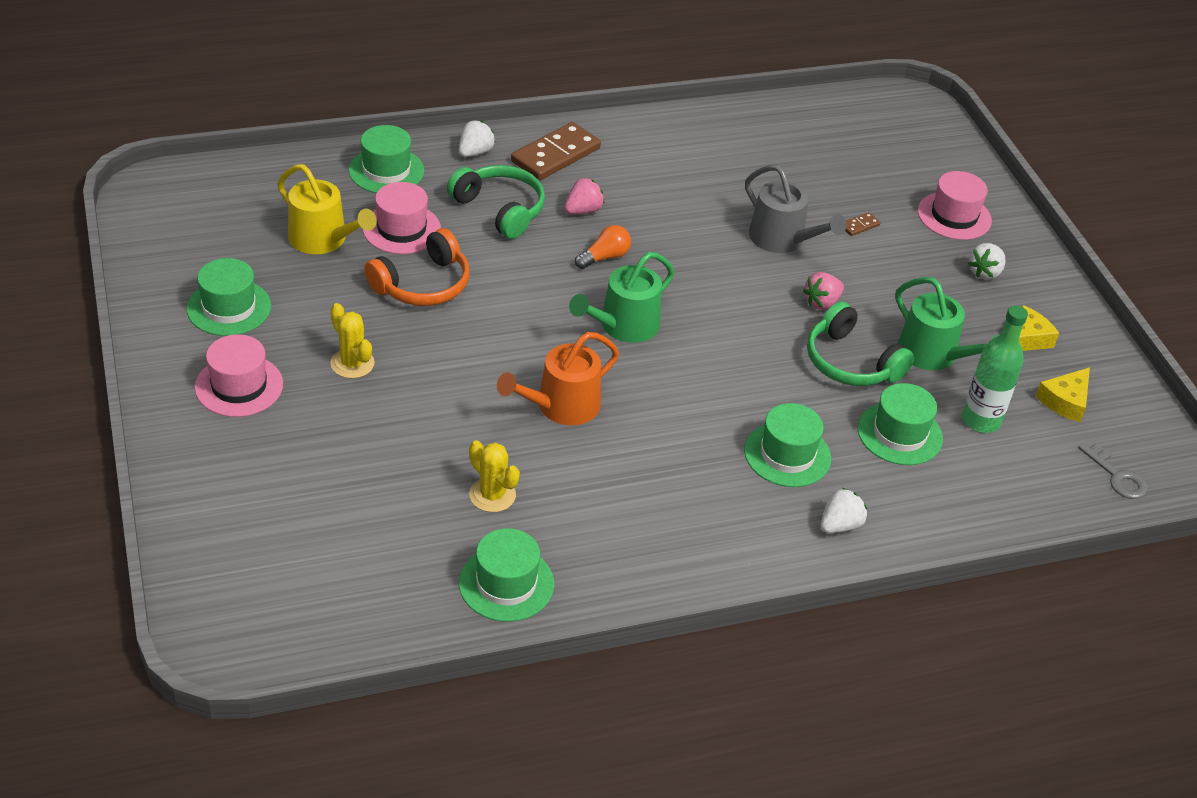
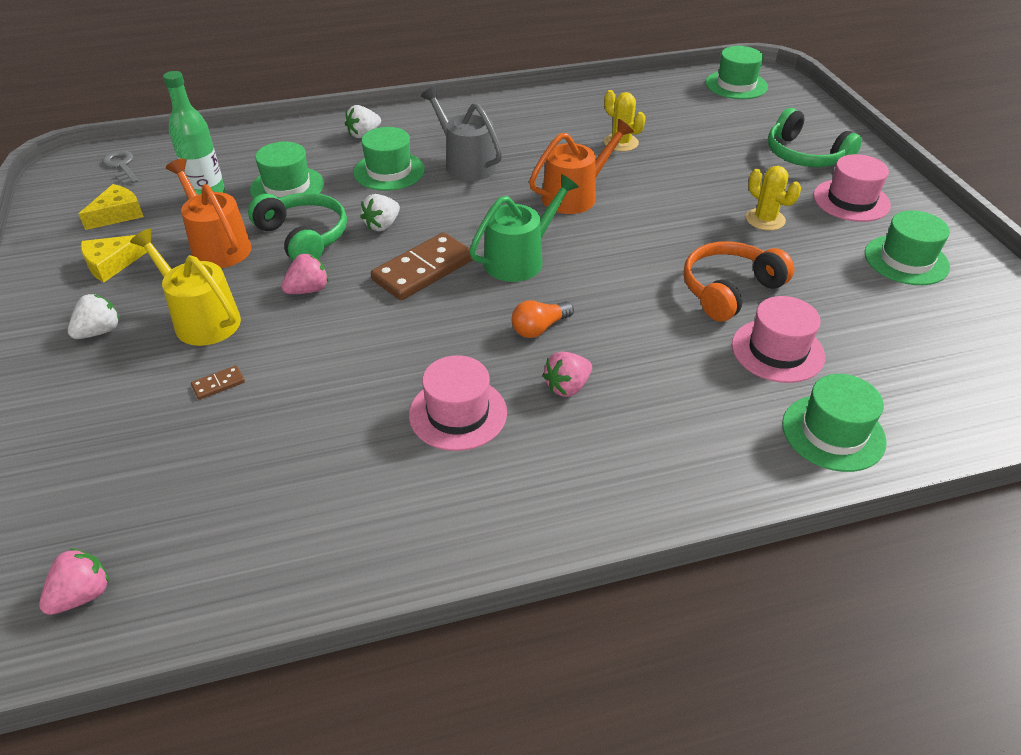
camera: 175 degrees left, 0 degrees up
yellow watering can [277,164,377,254] -> yellow watering can moved to [130,229,241,346]
green headphones [447,165,545,239] -> green headphones moved to [768,108,862,167]
white strawberry [459,121,495,157] -> white strawberry moved to [360,194,400,231]
green hat [459,528,554,622] -> green hat moved to [706,46,768,99]
brown domino [511,122,601,180] -> brown domino moved to [371,232,472,300]
grey watering can [745,165,846,253] -> grey watering can moved to [421,86,502,181]
green watering can [895,277,999,370] -> orange watering can [166,159,252,268]
pink hat [918,171,992,240] -> pink hat moved to [409,355,507,451]
none -> pink strawberry [39,548,110,615]

